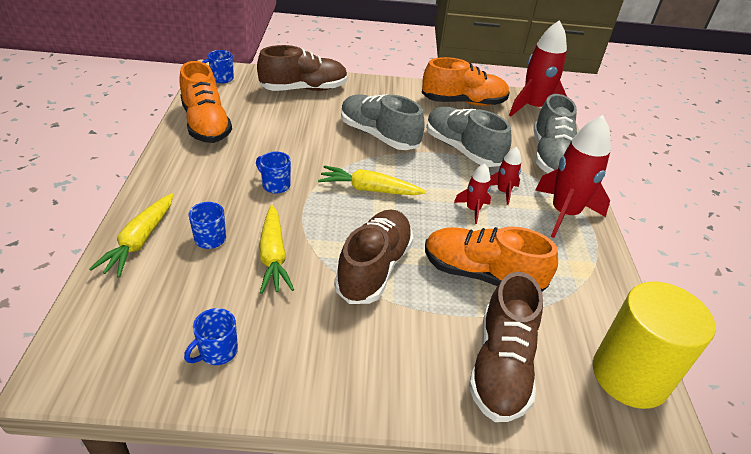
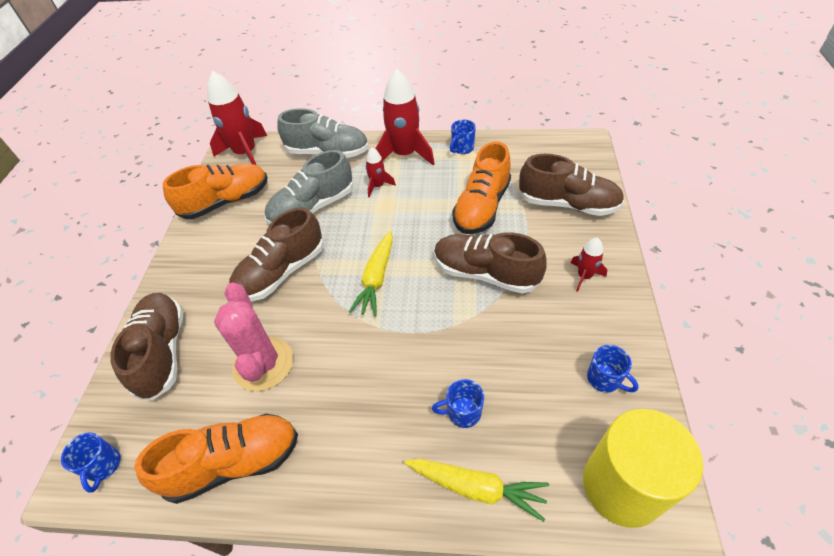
camera: 80 degrees left, 10 degrees up
blue mug [256,151,291,194] -> blue mug moved to [450,120,476,154]
yellow carrot [259,205,294,294] -> none
grey shoe [341,94,425,150] -> brown shoe [229,207,324,301]
orange shoe [422,57,510,106] -> orange shoe turned 60 degrees clockwise [163,164,267,219]
red rocket [454,164,491,224] -> red rocket moved to [570,238,607,292]
yellow cylinder [593,282,715,409] -> yellow cylinder moved to [583,409,703,528]
none -> pink cactus [214,282,293,391]

